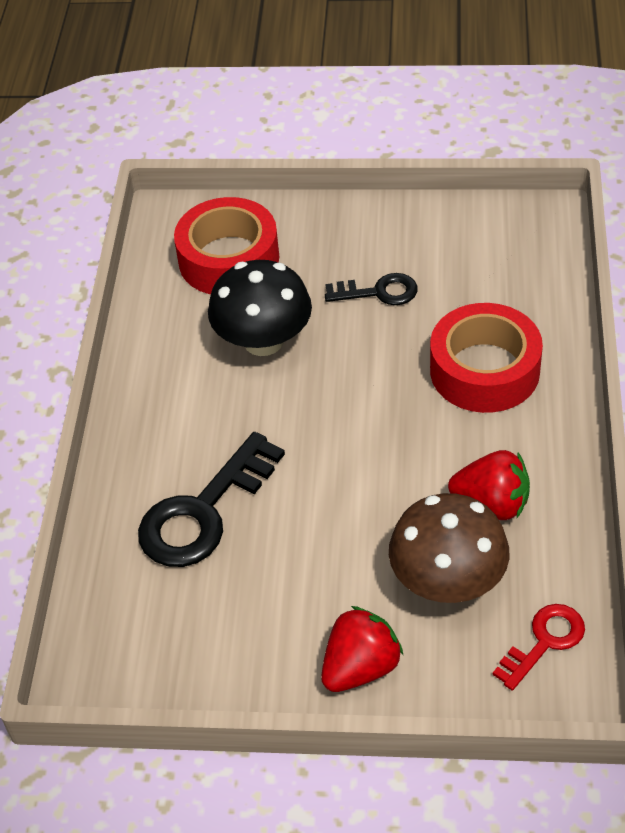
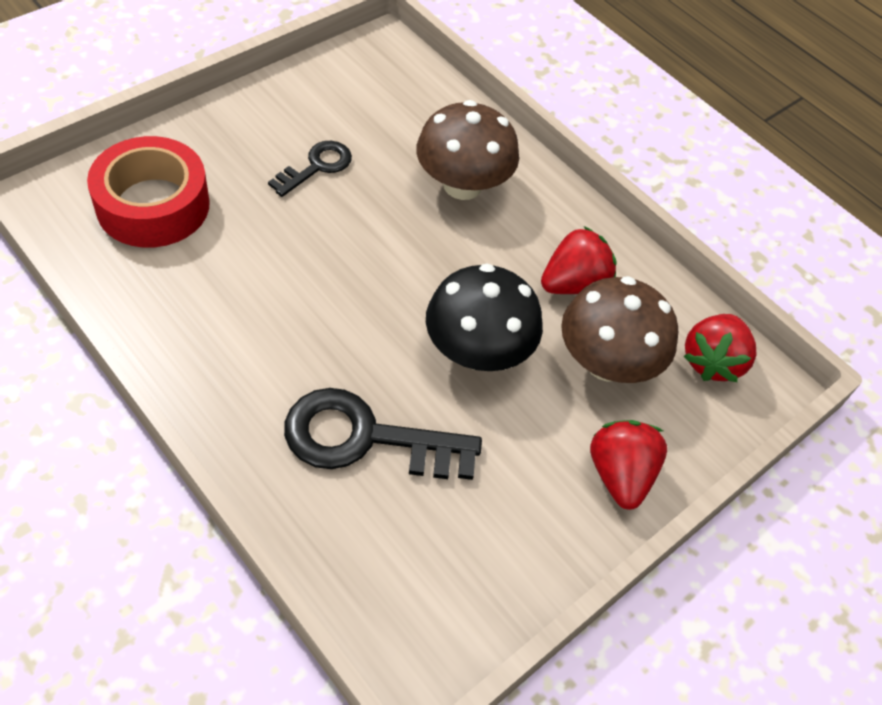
camera: 55 degrees left, 5 degrees up
black key [138,432,285,567] -> black key turned 105 degrees clockwise [284,388,482,480]
black mushroom [208,260,312,356] -> black mushroom moved to [426,264,543,371]
red tape [430,303,543,413] -> brown mushroom [416,100,519,200]
red key [493,604,585,691] -> red strawberry [683,314,757,382]

